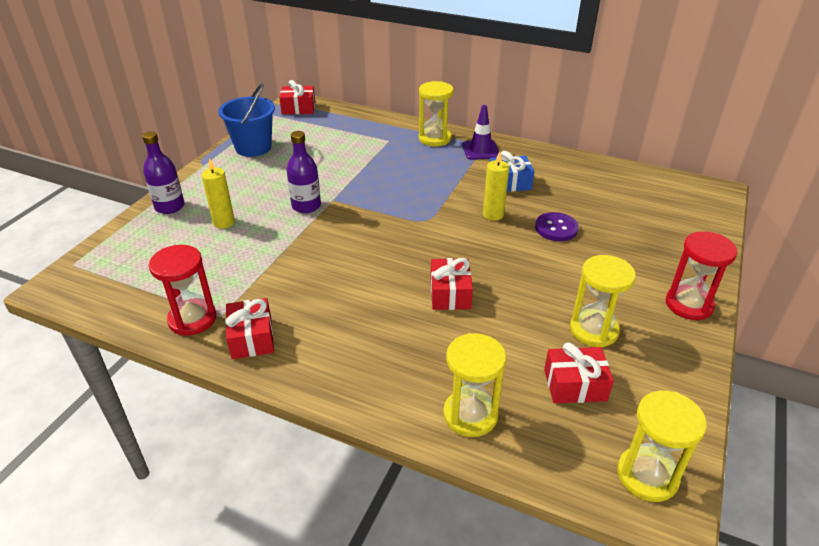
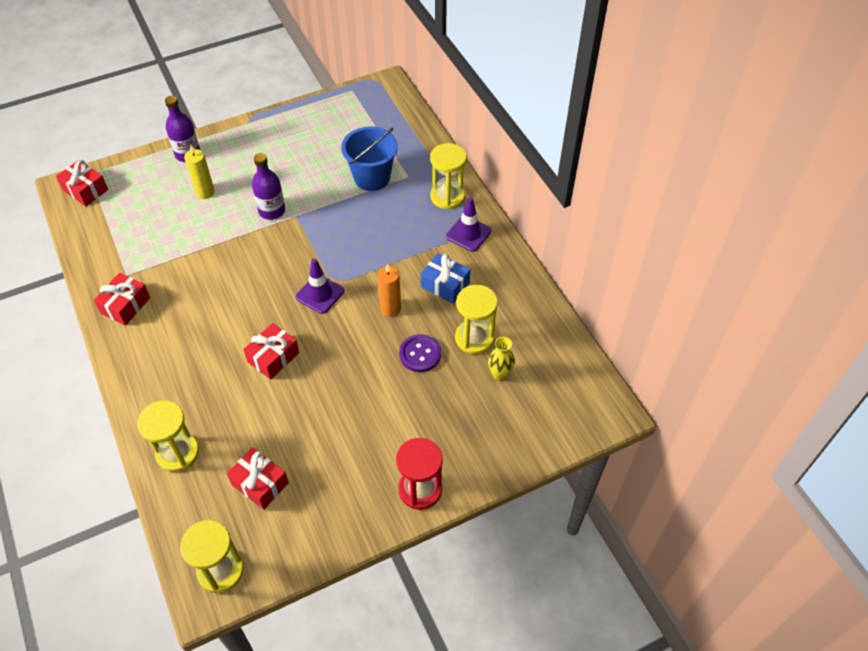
camera: 40 degrees right, 15 degrees up
red hourglass [149,245,216,336] -> none
blue bucket [218,83,275,157] -> blue bucket moved to [341,126,398,191]
red gift [279,80,315,114] -> red gift moved to [56,160,108,206]
yellow candle [483,151,509,221] -> orange candle [377,264,401,317]
yellow hourglass [570,255,636,347] -> yellow hourglass moved to [455,285,498,354]
none -> purple traffic cone [296,258,344,314]
none -> yellow vase [488,337,515,381]

